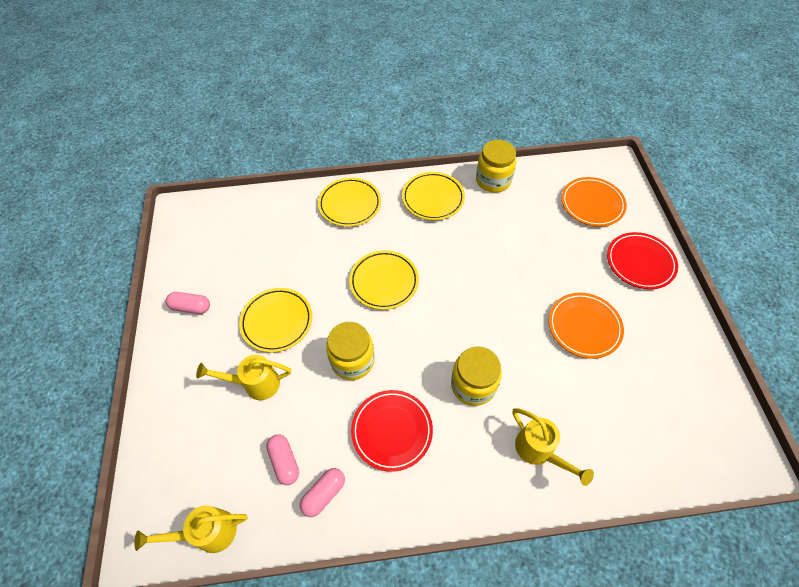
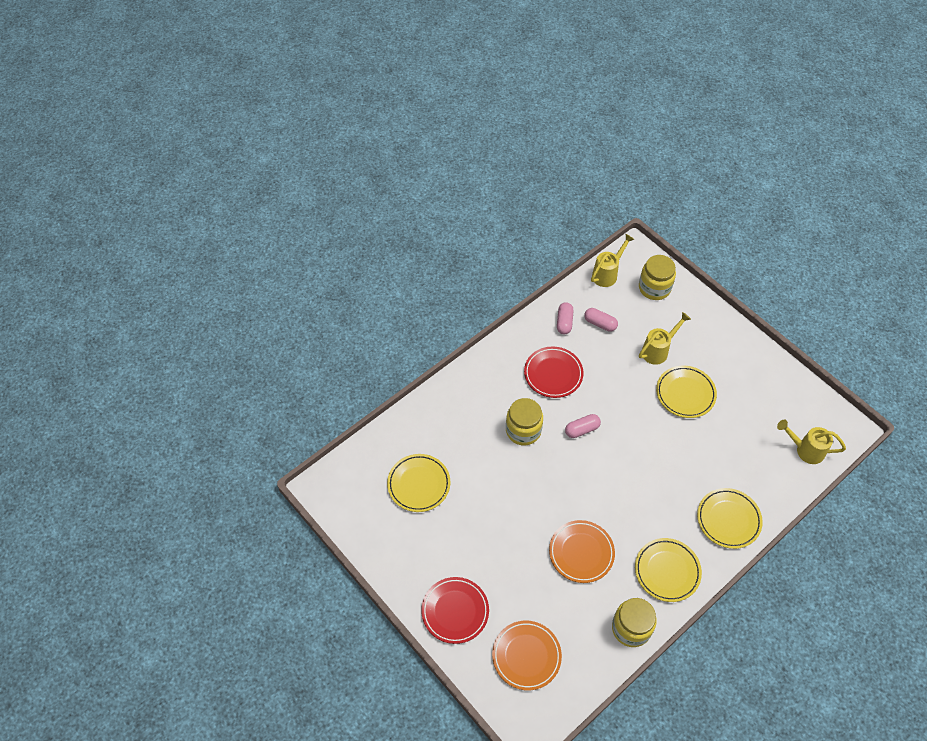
camera: 145 degrees right, 0 degrees up
pink capsule [166,292,210,314] -> pink capsule moved to [565,414,601,438]
yellow jar [326,322,375,380] -> yellow jar moved to [639,255,676,300]
yellow plate [349,250,419,310] -> yellow plate moved to [387,454,450,512]
yellow watering can [513,408,594,486] -> yellow watering can moved to [777,420,846,464]
orange plate [549,293,624,359] -> orange plate moved to [549,520,615,583]

